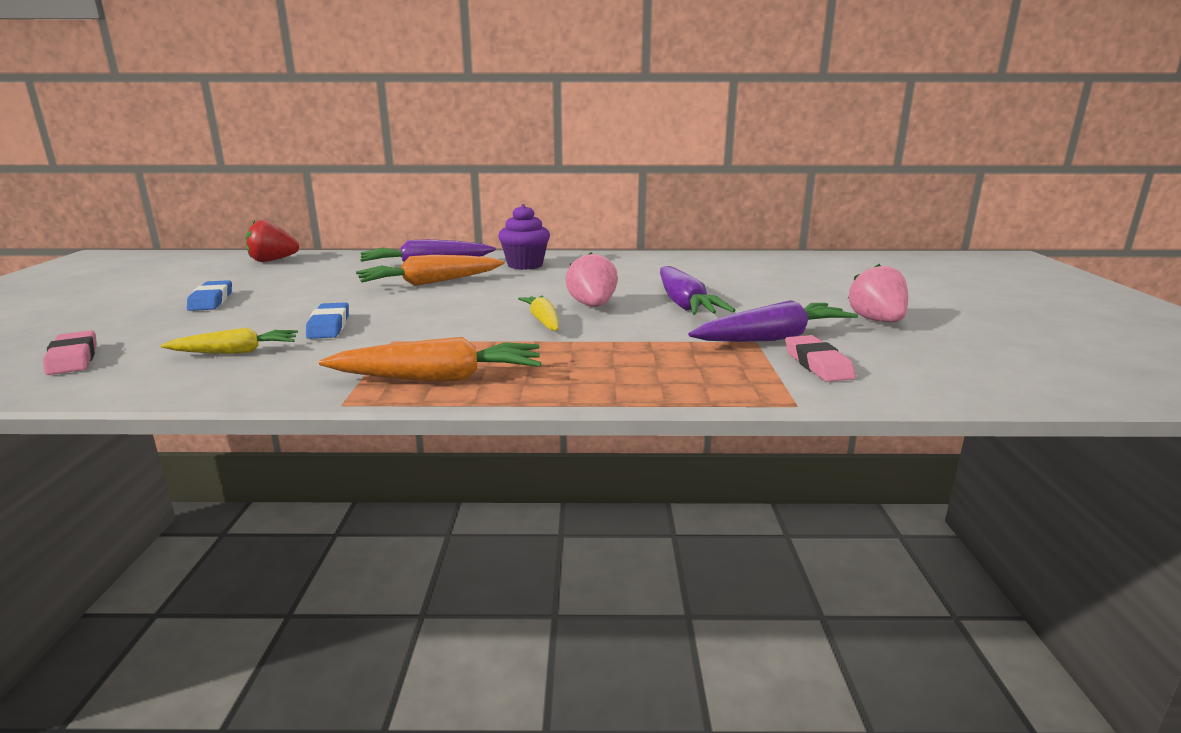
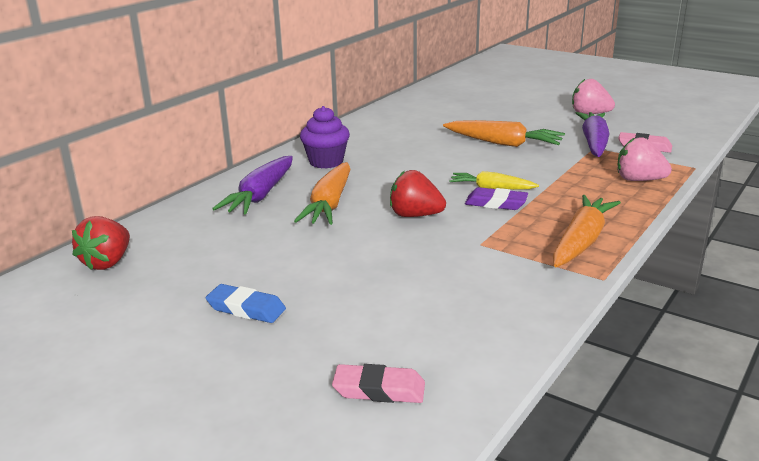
camera: 55 degrees left, 5 degrees up
yellow carrot [161,328,298,354] -> none
blue eraser [306,302,349,339] -> none
pink strawberry [565,252,618,307] -> pink strawberry moved to [617,137,672,181]
purple carrot [660,266,735,315] -> orange carrot [443,120,565,147]
none -> red strawberry [390,170,446,217]
none -> purple eraser [465,187,528,210]

